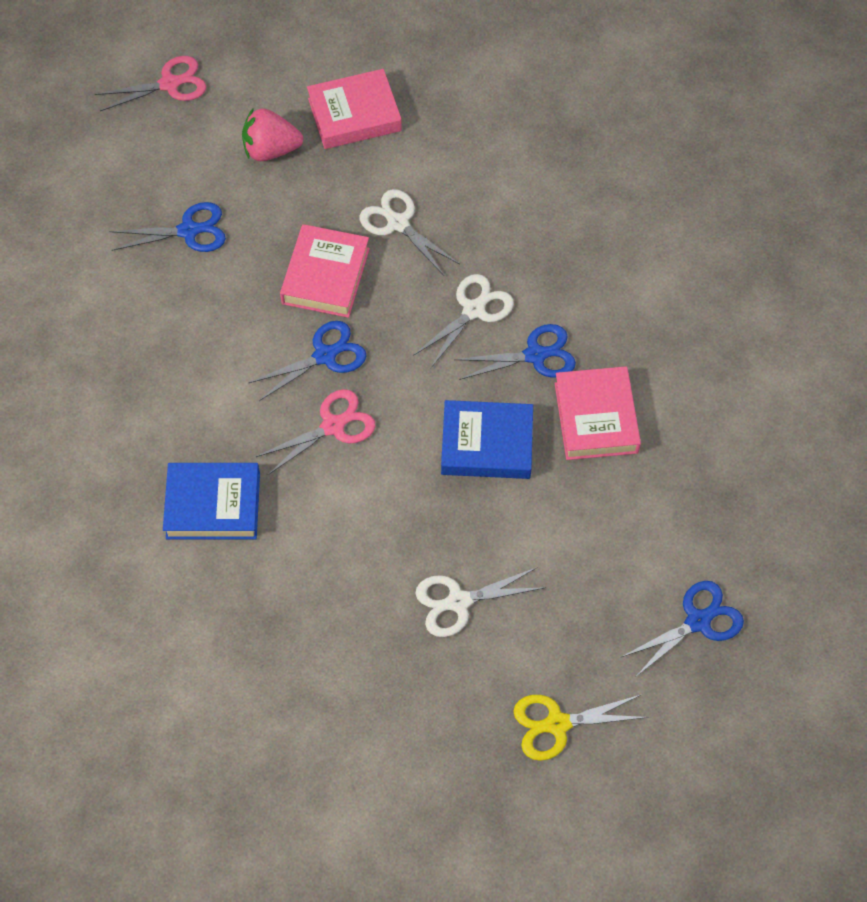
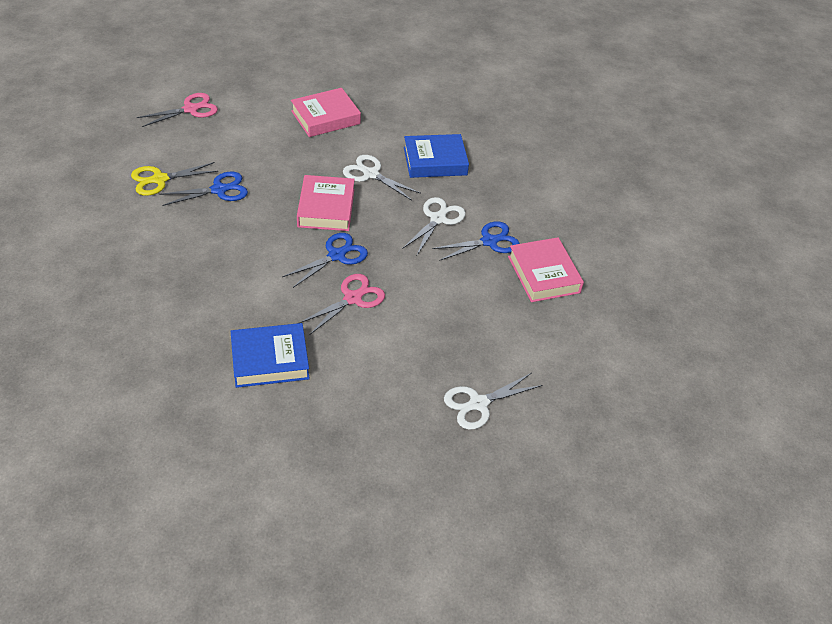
camera: 15 degrees left, 15 degrees down
pink strawberry [242,108,303,161] -> none
blue book [441,400,533,479] -> blue book moved to [404,134,469,178]
yellow scissors [513,694,649,761] -> yellow scissors moved to [131,162,218,196]
blue scissors [622,581,744,677] -> none

